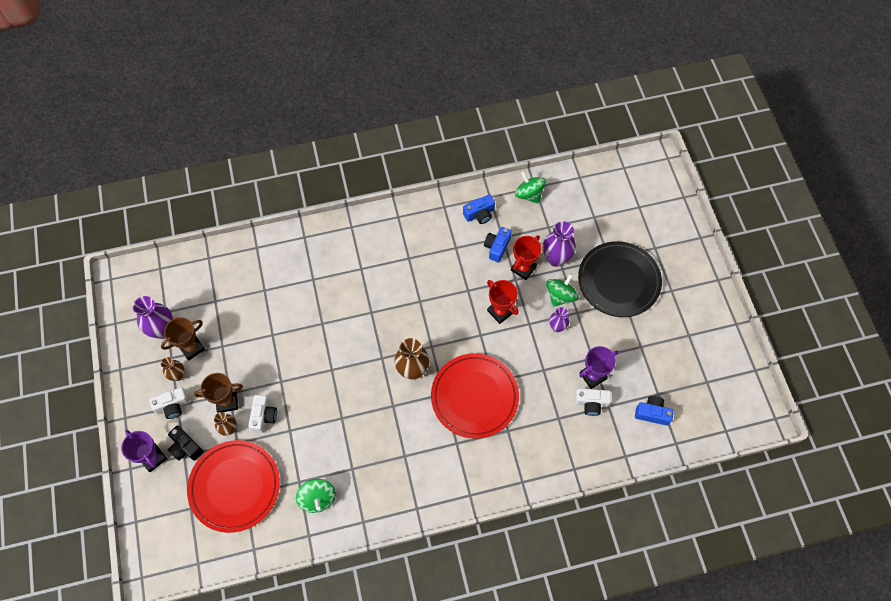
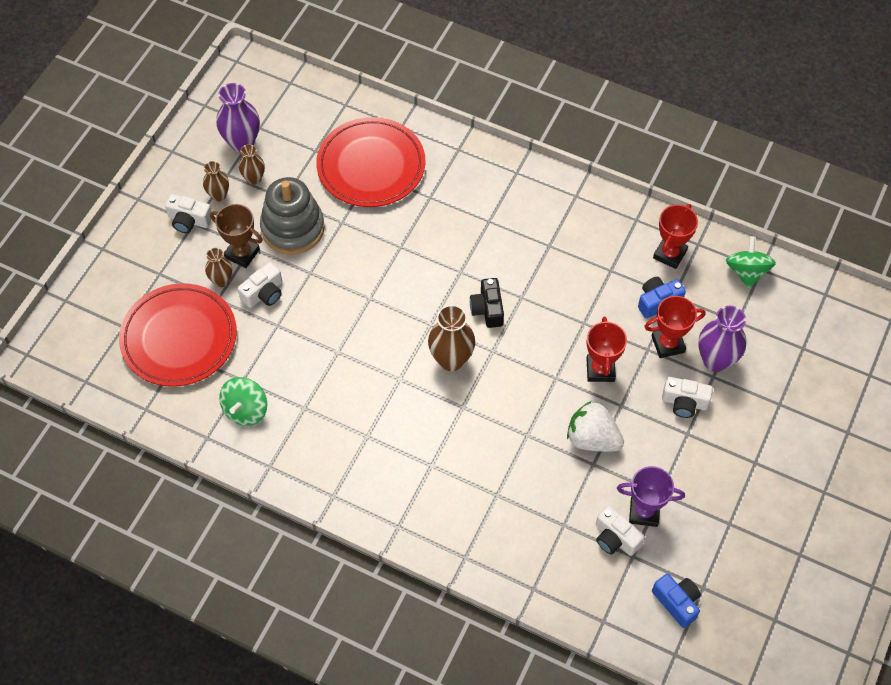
camera: 40 degrees right, 5 degrees down
purple trophy [121,430,167,472] -> none
brown trophy [161,317,205,361] -> brown vase [239,144,265,185]
black camera [168,426,204,461] -> black camera moved to [470,278,504,328]
red plate [431,353,519,439] -> red plate moved to [316,117,426,207]
blue camera [463,194,495,224] -> red trophy [653,204,698,269]
green spinning top [546,273,579,307] -> white camera [662,377,713,418]
purple vase [549,307,569,332] -> none
black plate [578,241,662,317] -> none
none -> grey stacking toy [260,177,325,255]
none -> white strawberry [567,401,624,452]

